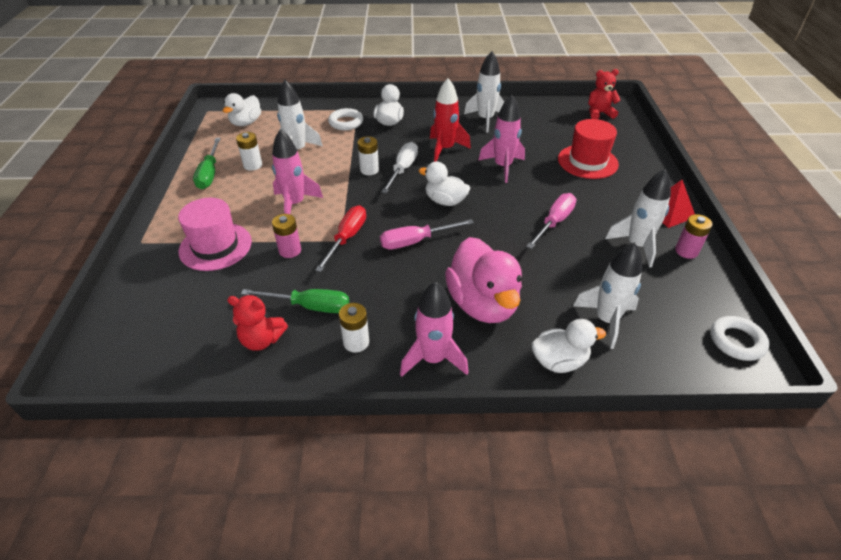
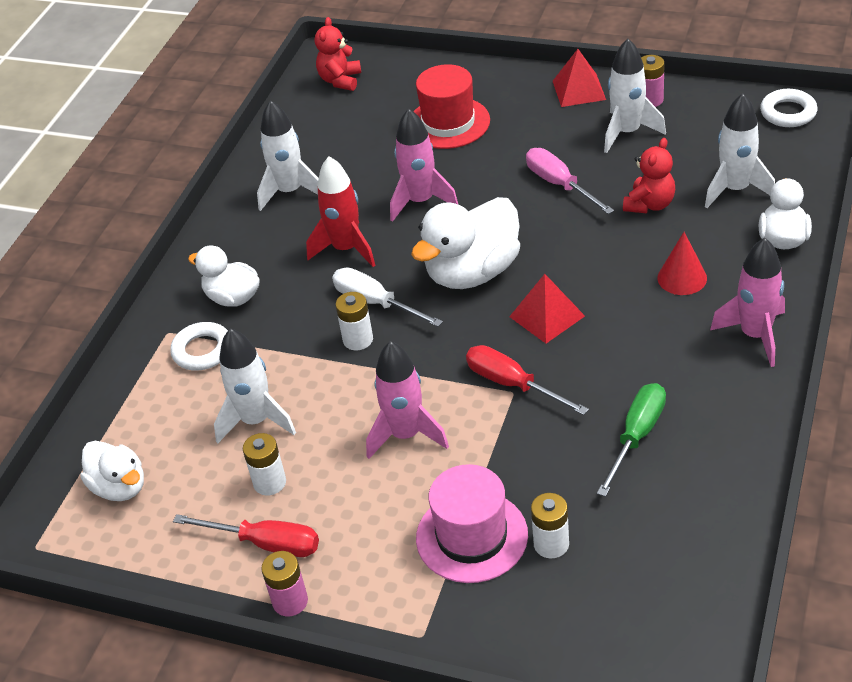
camera: 65 degrees left, 0 degrees up
green screwdriver [193,138,221,189] -> red screwdriver [173,514,319,557]
red teddy bear [227,295,288,351] -> red teddy bear moved to [623,138,675,213]
pink battery [272,214,301,258] -> pink battery moved to [261,551,308,616]
white battery [339,303,369,353] -> white battery moved to [531,493,569,558]
pink screwdriver [380,219,474,249] -> red pyramid [509,274,585,343]
white duck [419,162,470,206] -> white duck [411,197,520,289], size x1.66
pink duck [445,237,522,323] -> red cone [657,232,707,295]

